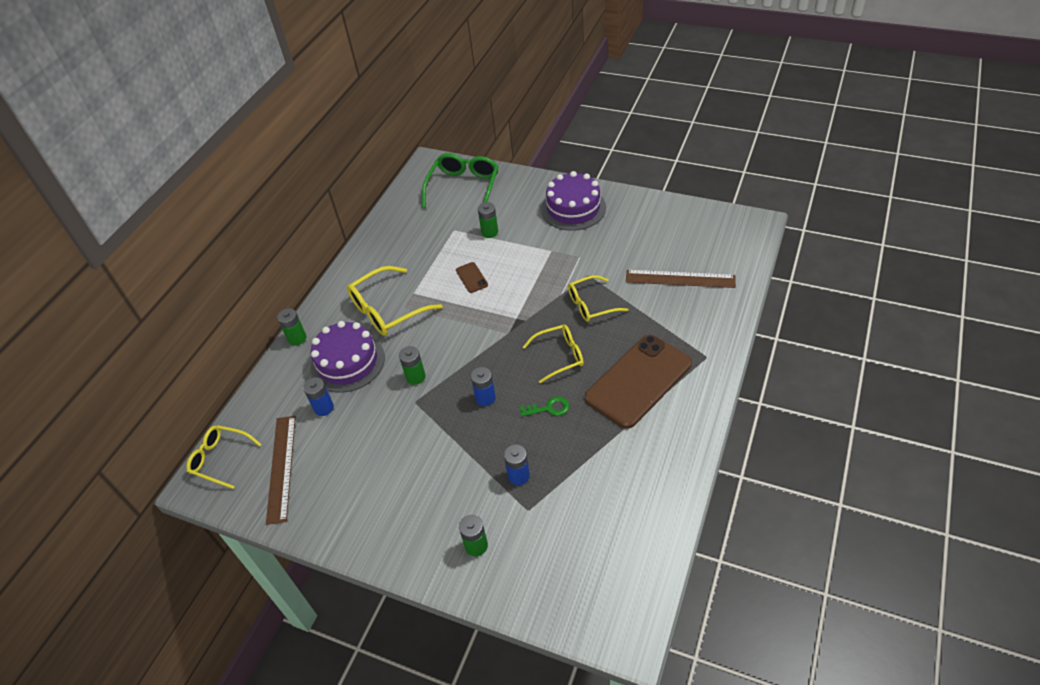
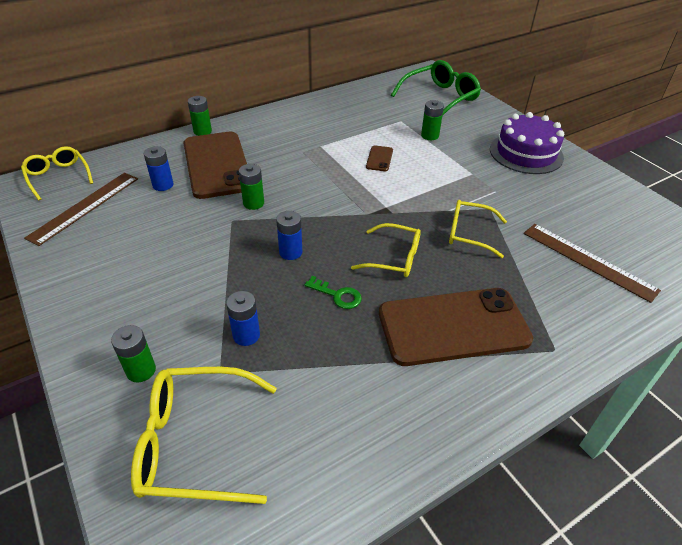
camera: 30 degrees right, 5 degrees down
purple cake [311,321,385,393] -> brown phone [183,132,247,199]
yellow glasses [347,266,443,336] -> yellow glasses moved to [131,367,277,504]

